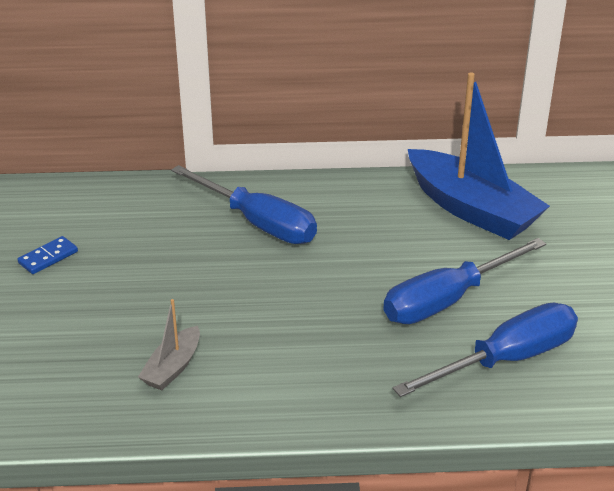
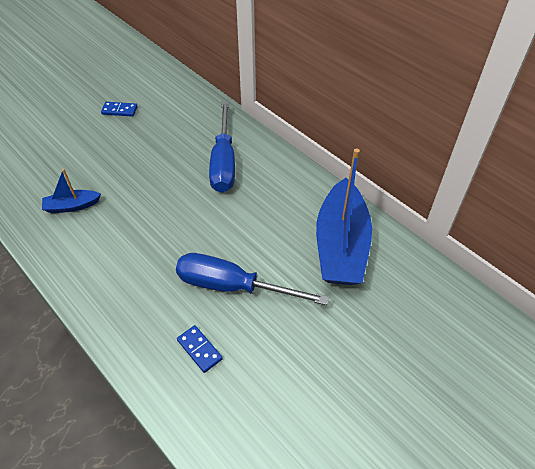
camera: 50 degrees right, 15 degrees up
grey boat [138,299,200,390] -> blue boat [42,169,101,213]
blue screwdriver [393,303,578,397] -> blue domino [177,325,223,373]

